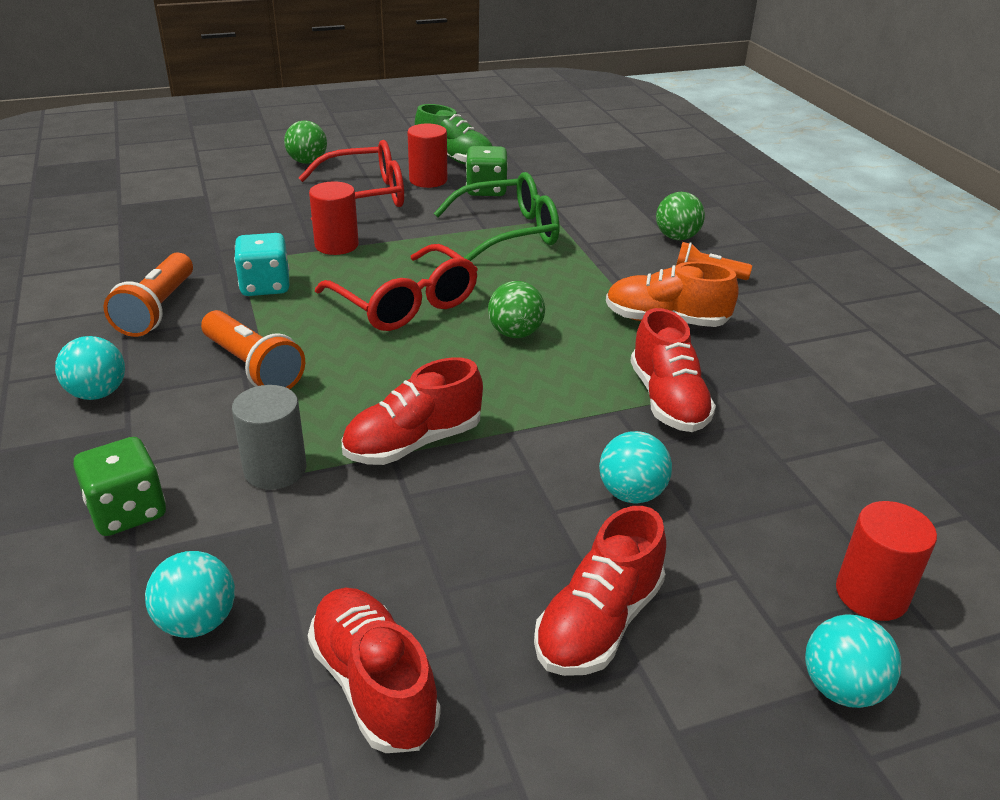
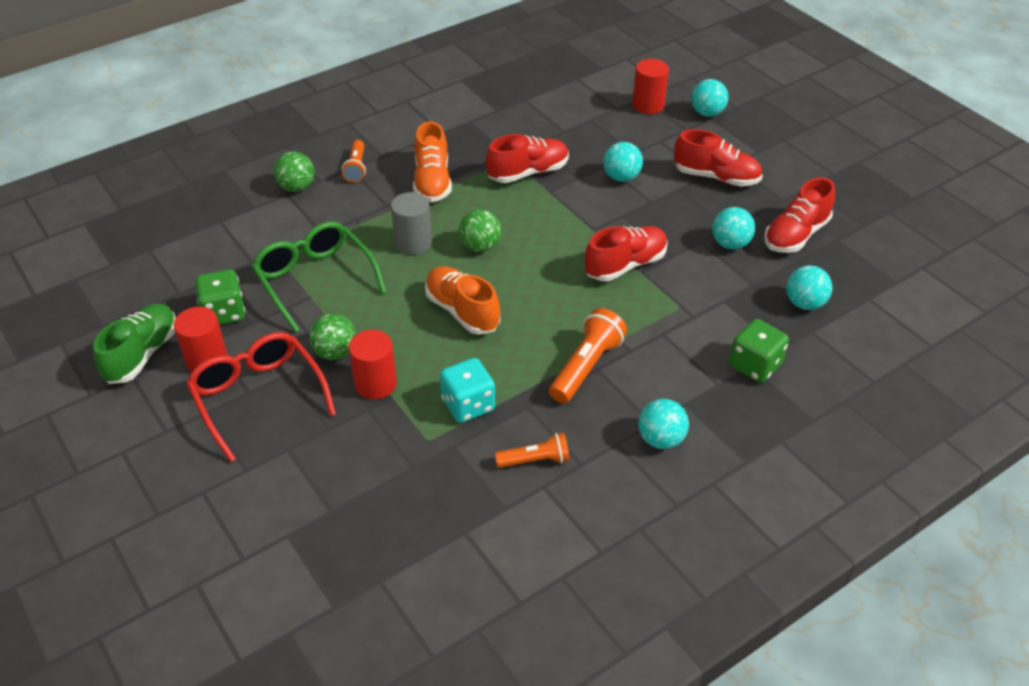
camera: 105 degrees left, 10 degrees up
orange flashlight [103,253,193,337] -> orange flashlight [495,433,570,468], size x0.64
grey cylinder [232,385,307,490] -> grey cylinder moved to [391,192,432,255]
green ball [284,120,327,164] -> green ball moved to [309,314,356,360]
red glasses [315,244,478,331] -> orange shoe [425,266,500,335]
red shoe [342,357,483,465] -> red shoe turned 75 degrees counterclockwise [585,226,668,281]
none -> turquoise ball [712,207,755,249]

